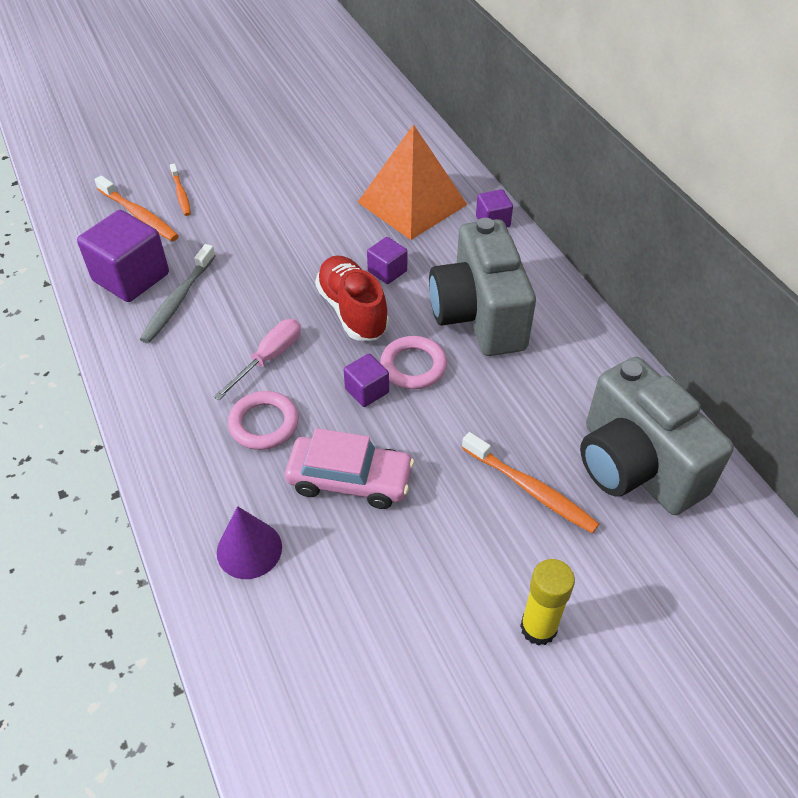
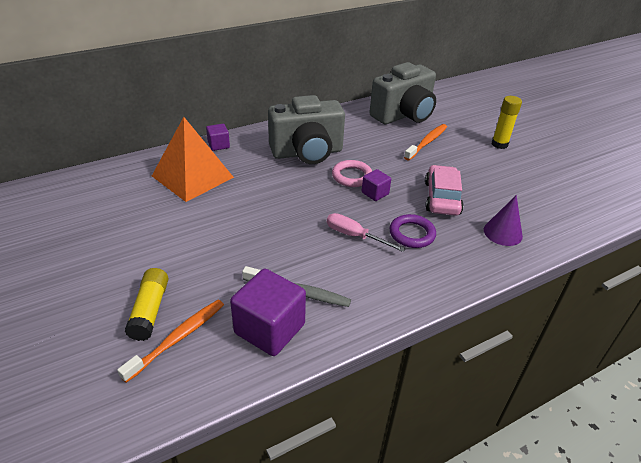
camera: 95 degrees left, 10 degrees down
orange toothbrush [170,163,191,216] -> yellow glue stick [124,268,169,341]
pink ring [228,391,299,450] -> purple ring [390,214,436,248]
red shoe [315,255,389,341] -> none
purple cube [367,237,408,284] -> none

